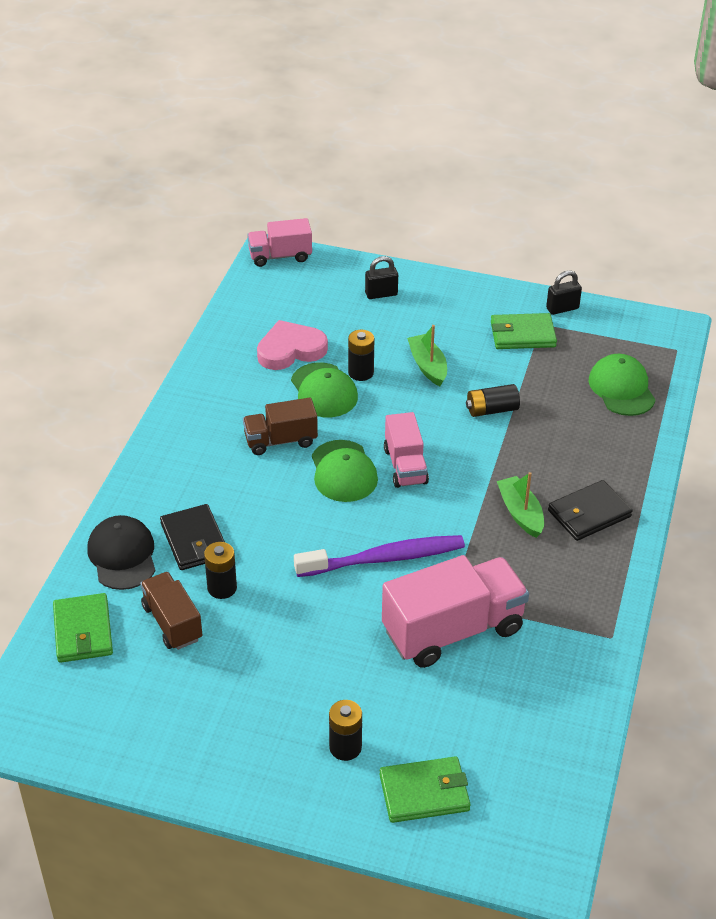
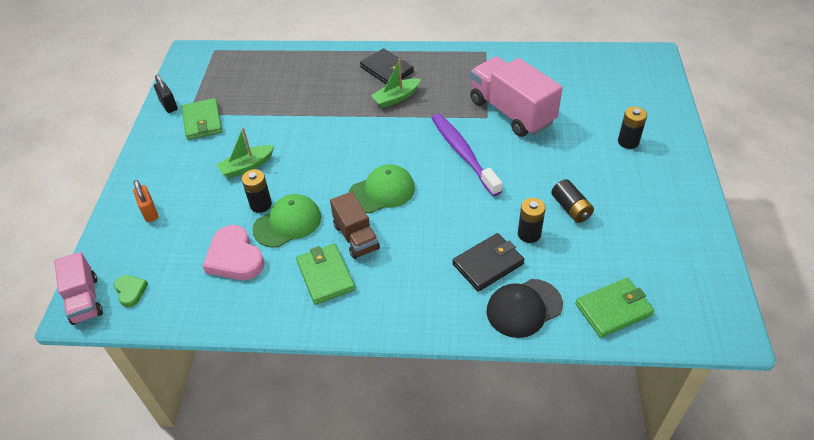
camera: 100 degrees left, 5 degrees up
brown truck [140,572,202,650] -> none
black padlock [365,256,398,299] -> orange padlock [133,180,158,222]
green wallet [379,756,470,823] -> green wallet moved to [296,244,355,305]
pink truck [384,412,429,488] -> none
black battery [466,384,520,417] -> black battery moved to [551,179,594,223]
green cap [589,354,655,416] -> none
none -> green heart [114,275,148,307]

